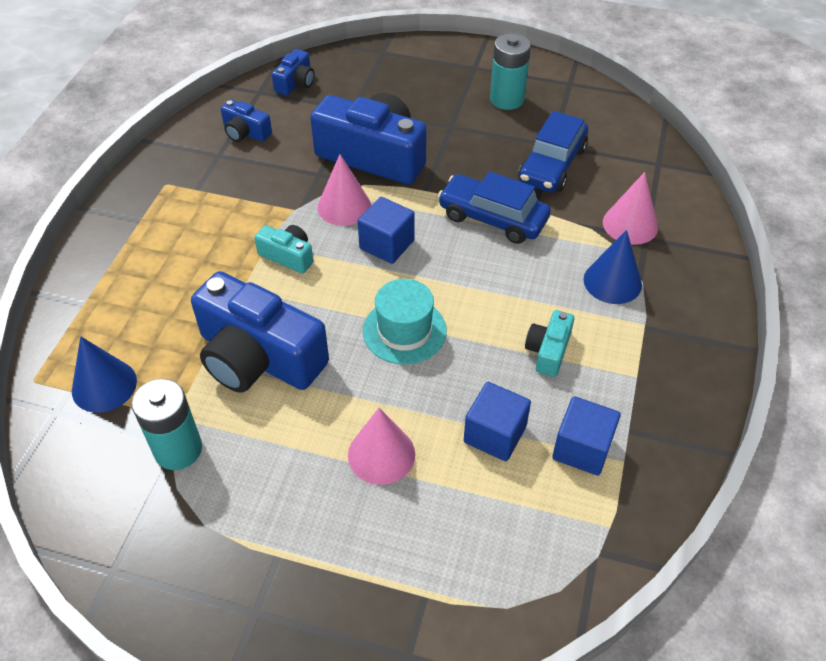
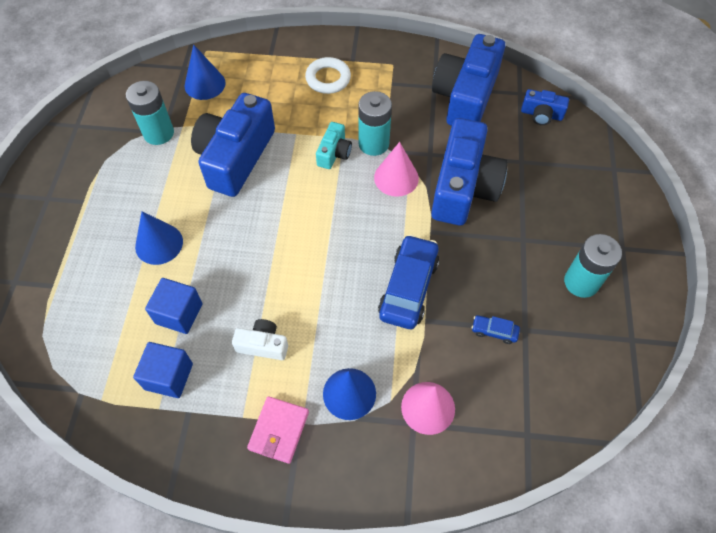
camera: 80 degrees right, 10 degrees up
blue camera [221,99,272,142] -> blue camera [432,34,505,126], size x2.14
pink cone [348,408,415,485] -> blue cone [135,211,183,265]
blue cube [358,197,415,264] -> none
turquoise hat [363,279,447,365] -> none
blue car [519,111,588,192] -> blue car [472,315,520,344], size x0.46
turquoise camera [525,310,574,377] -> white camera [232,319,288,360]
none -> pink wallet [247,396,309,464]
none -> white ring [305,57,351,94]
none -> turquoise battery [358,91,392,156]

